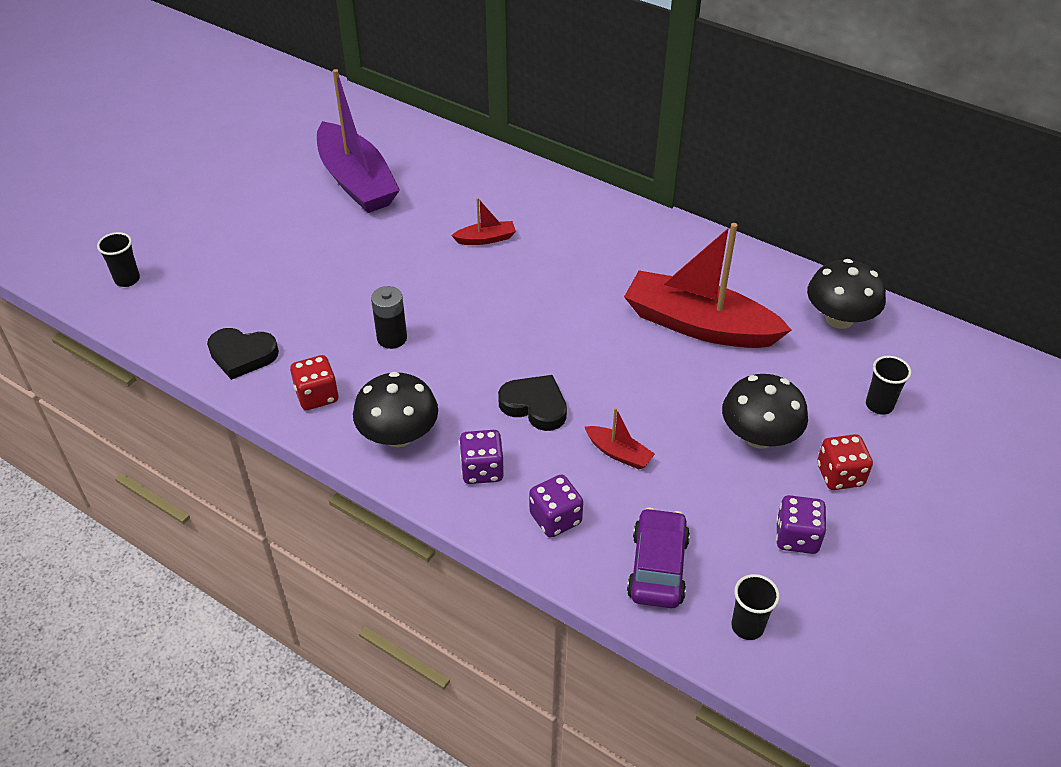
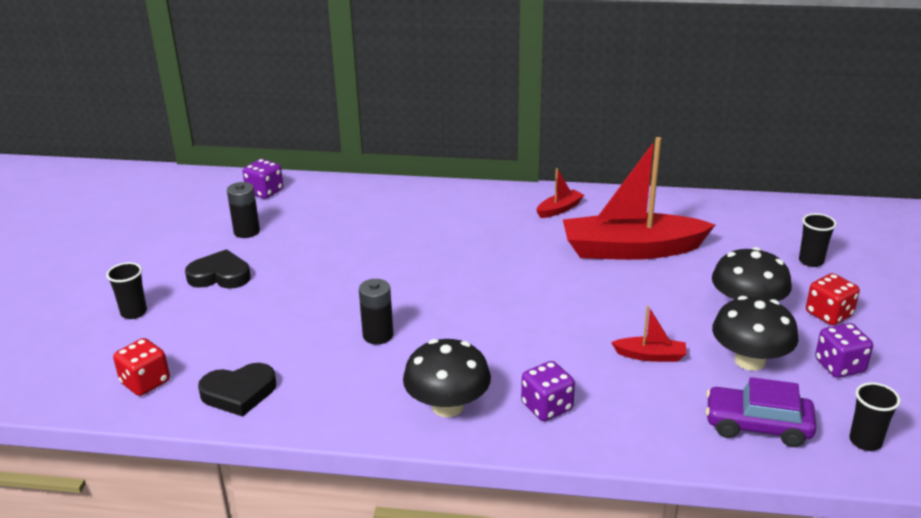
camera: 25 degrees left, 15 degrees down
black cup [97,232,140,287] -> black cup moved to [106,262,147,319]
red dice [290,355,339,410] -> red dice moved to [113,338,170,396]
purple boat [317,69,400,213] -> black battery [227,182,260,238]
red boat [451,198,516,245] -> red boat moved to [536,168,584,218]
black heart [498,375,567,431] -> black heart moved to [185,249,251,289]
purple dice [529,474,583,538] -> purple dice moved to [242,159,283,199]
purple car [627,507,690,608] -> purple car turned 60 degrees counterclockwise [706,377,816,447]
black mushroom [807,259,886,329] -> black mushroom moved to [712,296,799,371]

